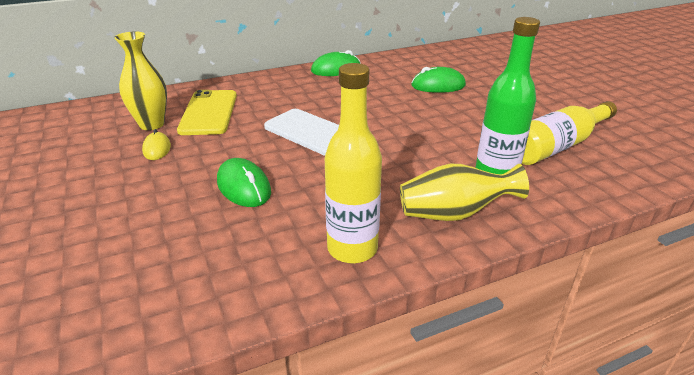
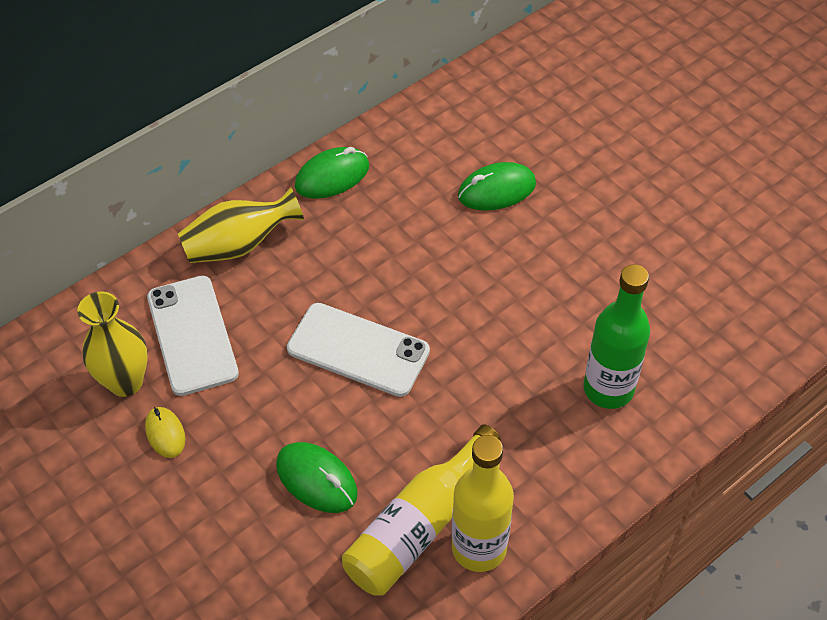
camera: 15 degrees left, 20 degrees up
yellow phone [177,90,237,135] -> white phone [147,276,239,396]
yellow vase [400,164,529,221] -> yellow vase moved to [178,187,304,263]
yellow bottle [522,101,617,165] -> yellow bottle moved to [342,424,501,595]

